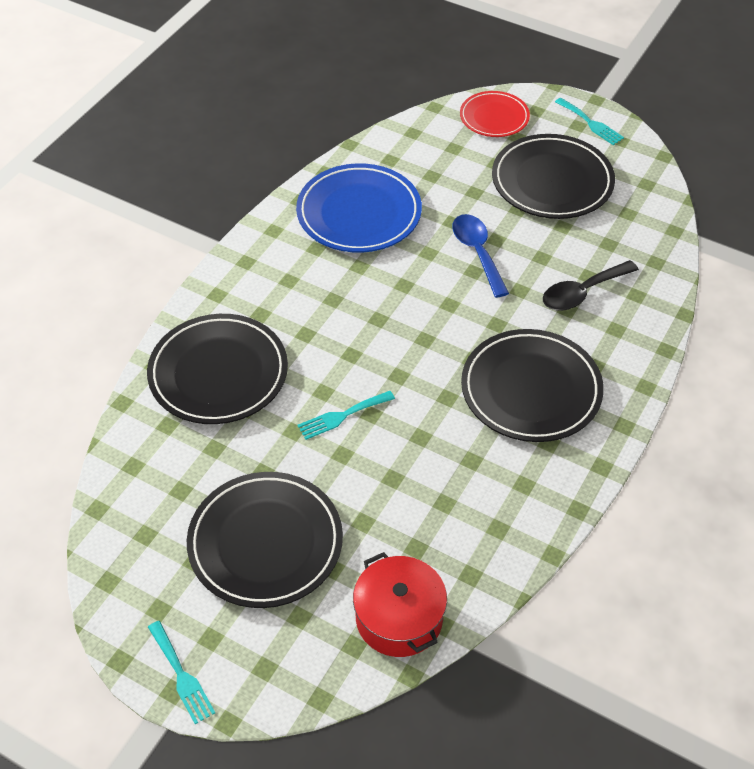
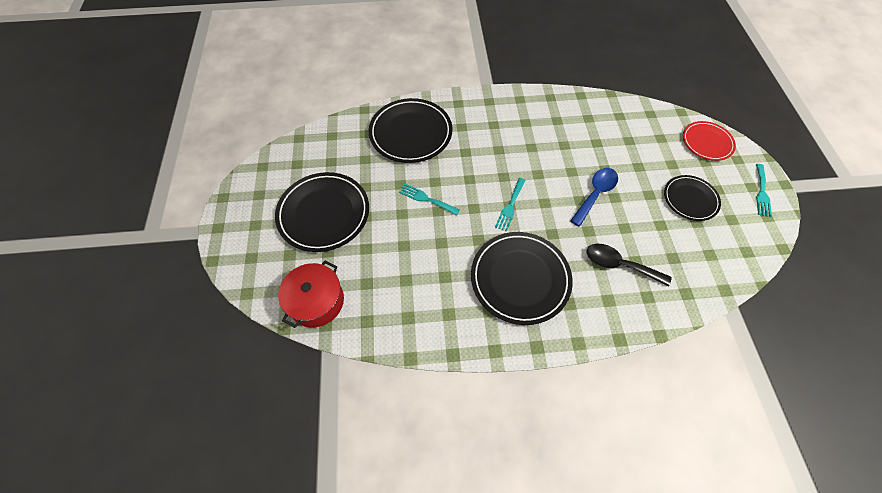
camera: 55 degrees right, 10 degrees up
turquoise fork [148,621,215,724] -> turquoise fork moved to [495,178,526,232]
blue plate [296,163,422,253] -> none
black plate [492,134,615,219] -> black plate [664,175,721,221], size x0.60

